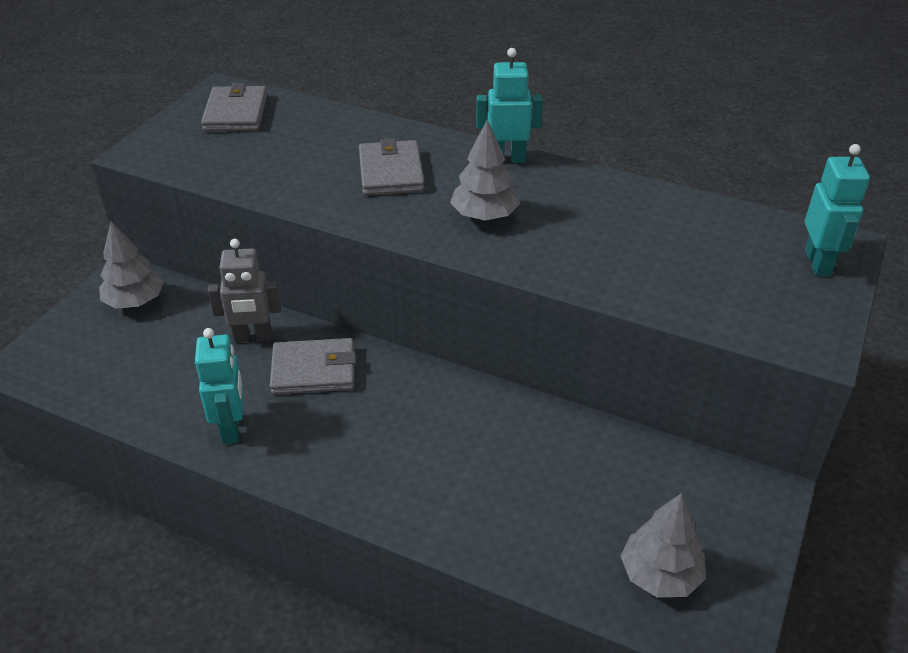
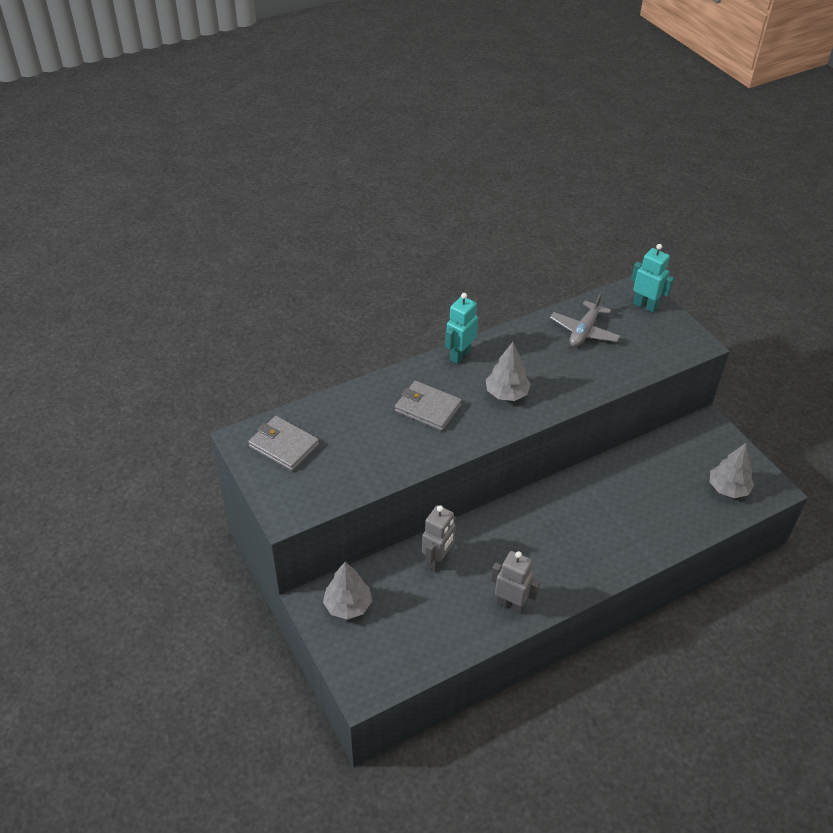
camera: 55 degrees left, 5 degrees up
turquoise robot [195,328,244,444] -> grey robot [491,551,540,614]
grey wallet [270,338,356,395] -> none
none -> grey plane [550,292,621,347]

